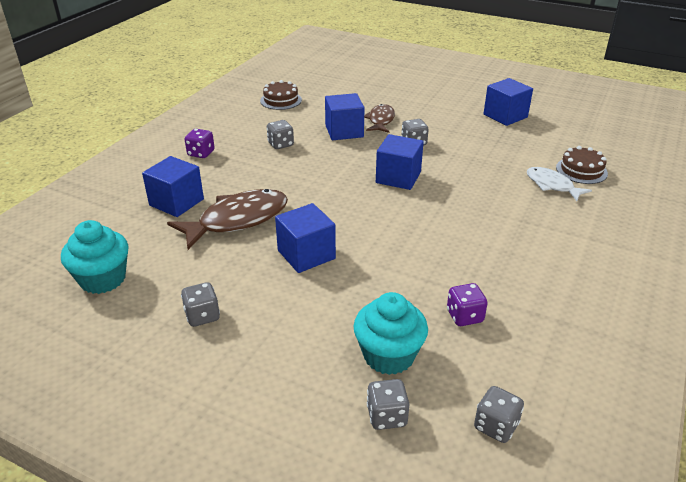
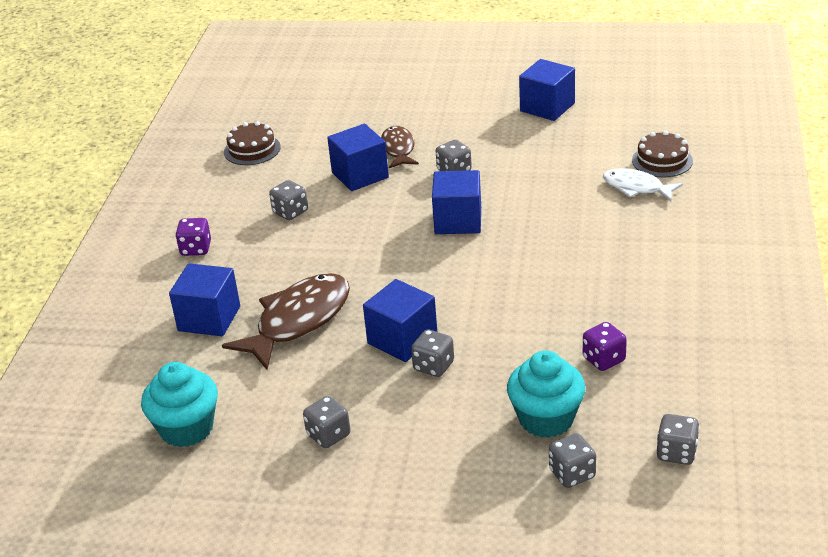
camera: 15 degrees left, 0 degrees up
none -> grey dice [411,330,454,377]

